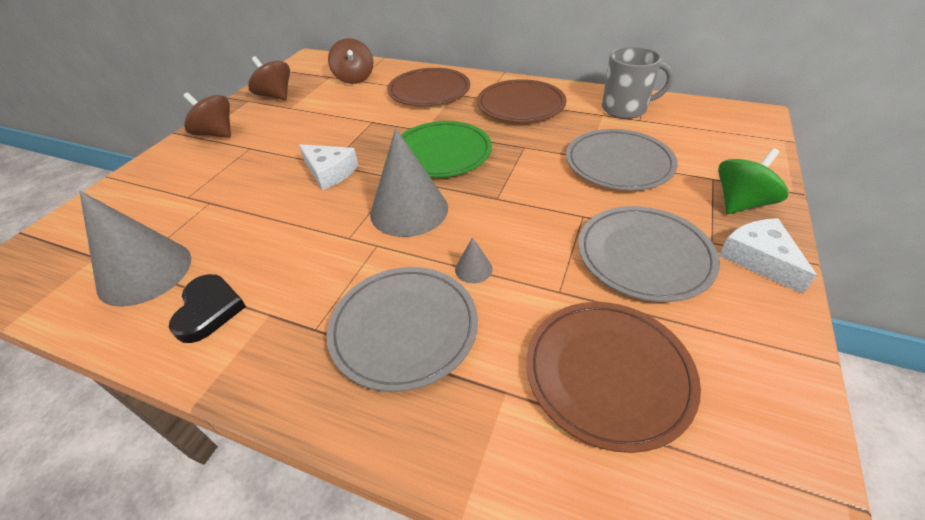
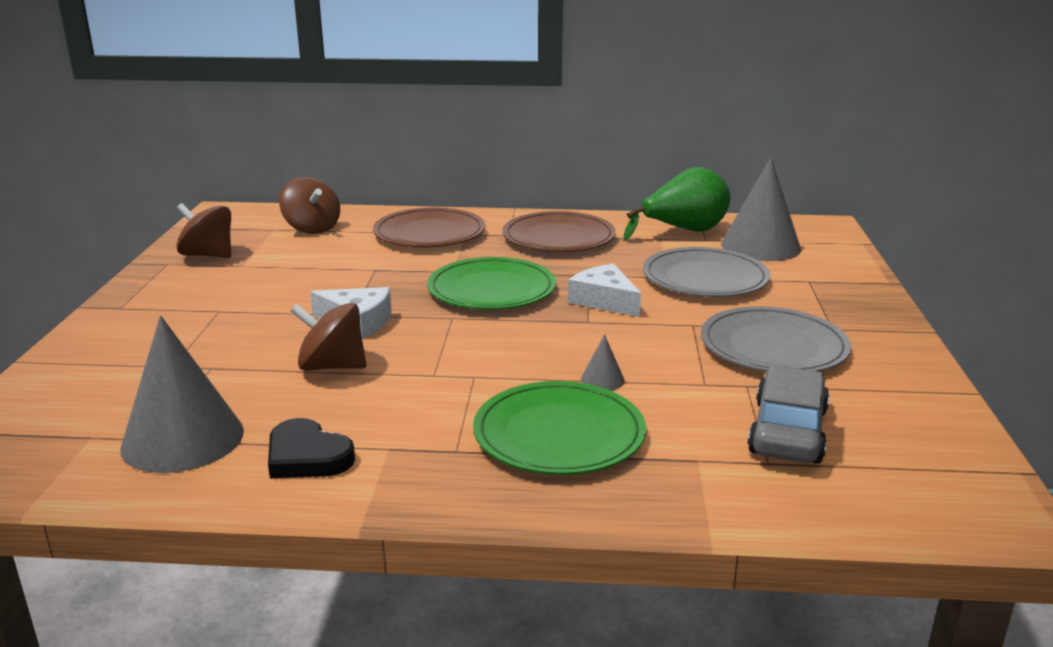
camera: 20 degrees left, 20 degrees down
black heart [169,274,246,343] -> black heart turned 150 degrees clockwise [268,418,355,478]
brown spinning top [183,92,231,138] -> brown spinning top moved to [291,303,366,371]
grey plate [327,267,478,392] -> green plate [473,381,646,475]
grey cone [370,128,448,237] -> grey cone moved to [721,158,801,261]
brown plate [526,302,701,453] -> grey car [748,366,829,464]
grey mug [602,46,673,119] -> green pear [624,167,730,240]
green spinning top [718,148,788,214] -> none
white cheese [719,218,817,294] -> white cheese moved to [568,264,641,317]

